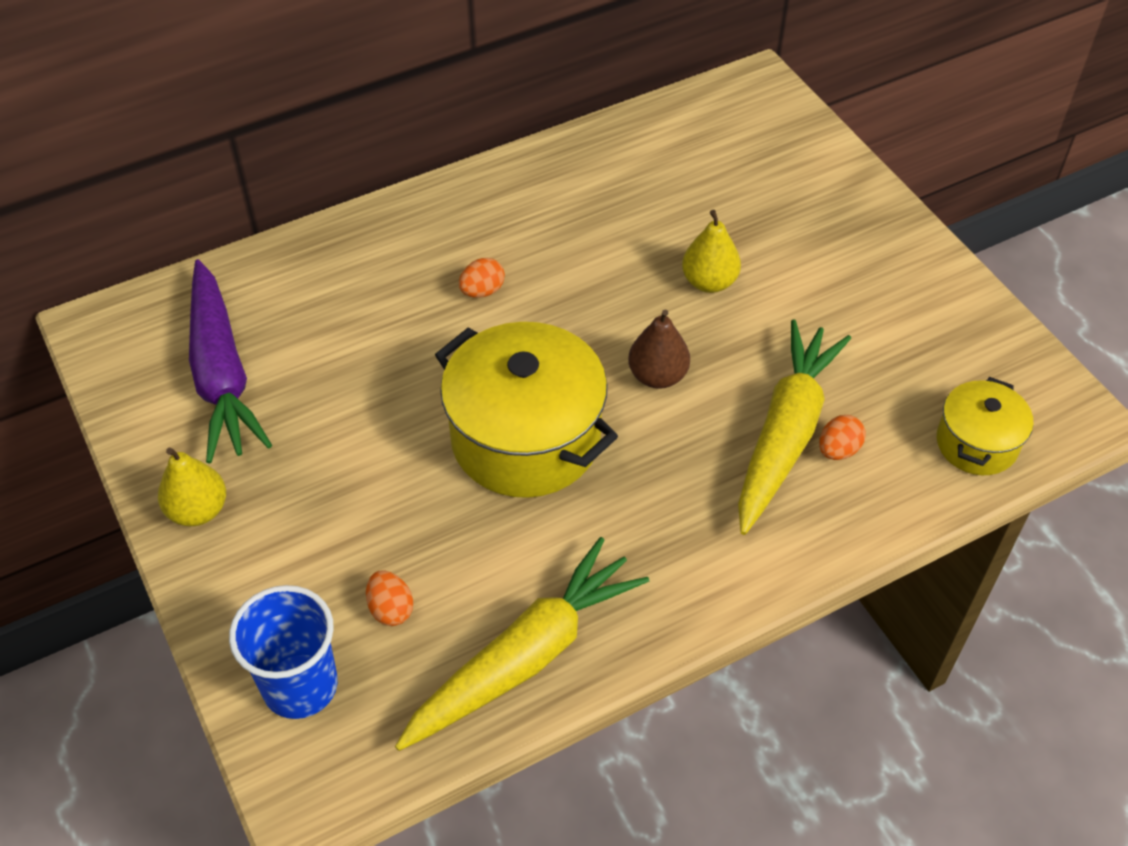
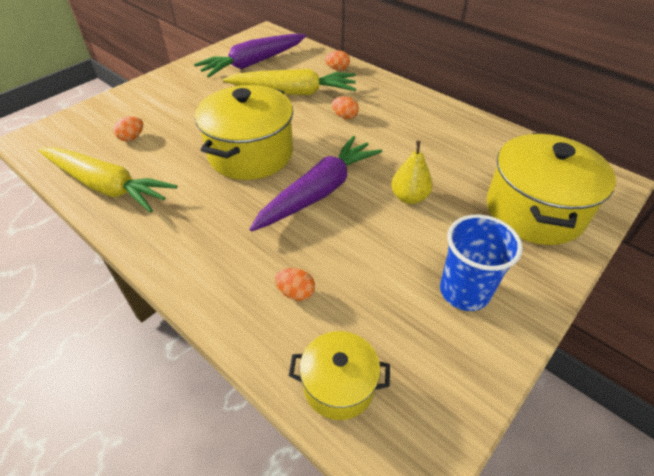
camera: 70 degrees right, 5 degrees down
yellow pear [158,448,226,526] -> none
blue cup [229,585,338,719] -> blue cup moved to [440,215,523,311]
brown pear [628,309,690,389] -> purple carrot [249,136,382,232]
yellow carrot [738,320,851,535] -> yellow carrot moved to [223,69,356,95]
none -> orange egg [325,50,350,70]
none -> yellow pot [487,133,616,245]

